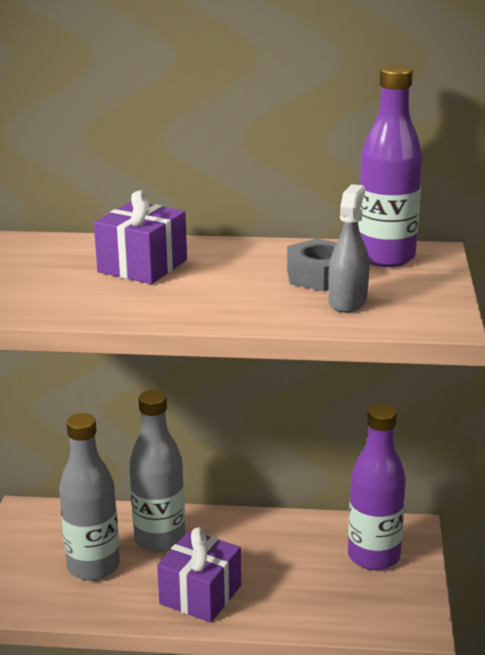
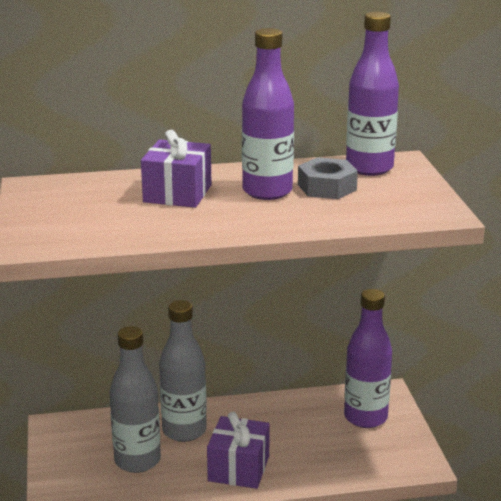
camera: 15 degrees left, 0 degrees up
grey spray bottle [329,184,369,313] -> none
none -> purple bottle [242,28,294,200]

